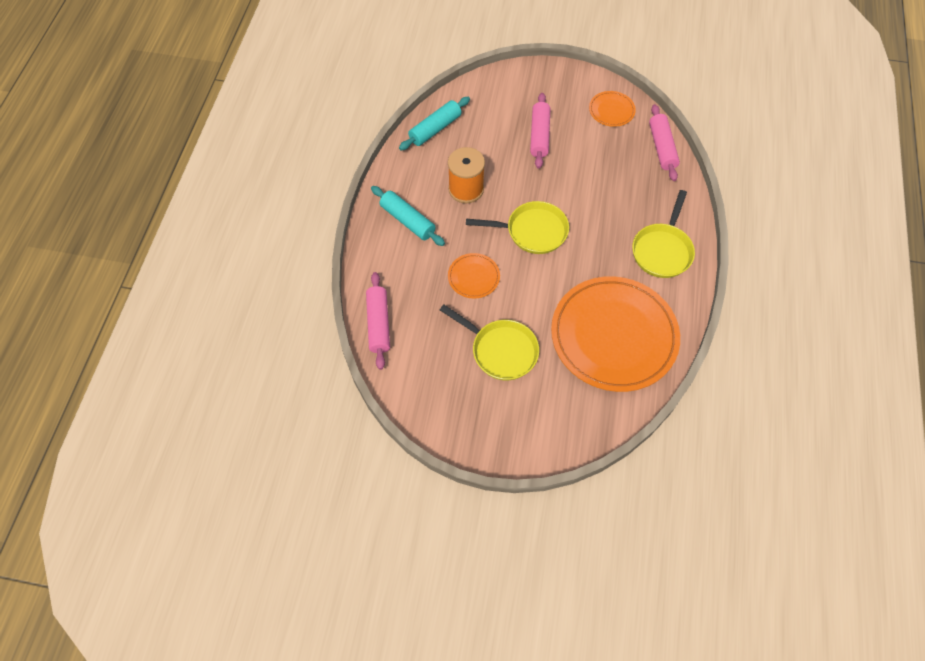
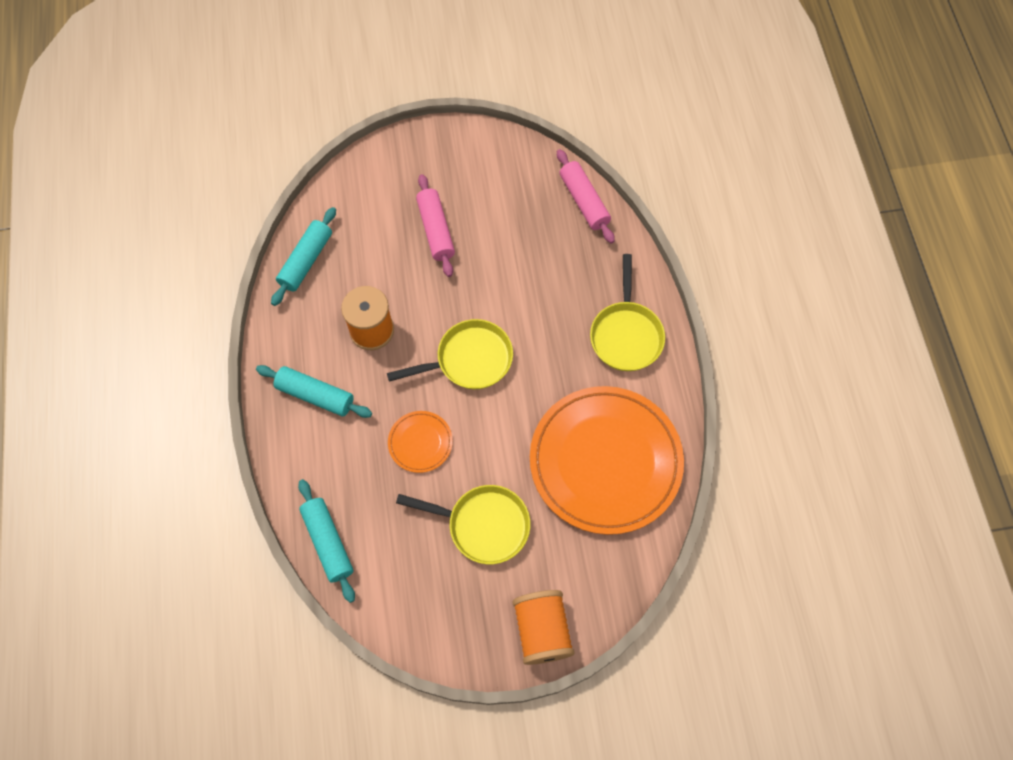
camera: 20 degrees left, 5 degrees up
pink rolling pin [366,272,390,370] -> turquoise rolling pin [298,479,355,603]
orange plate [589,91,636,127] -> none
none -> orange spool [513,590,575,665]

